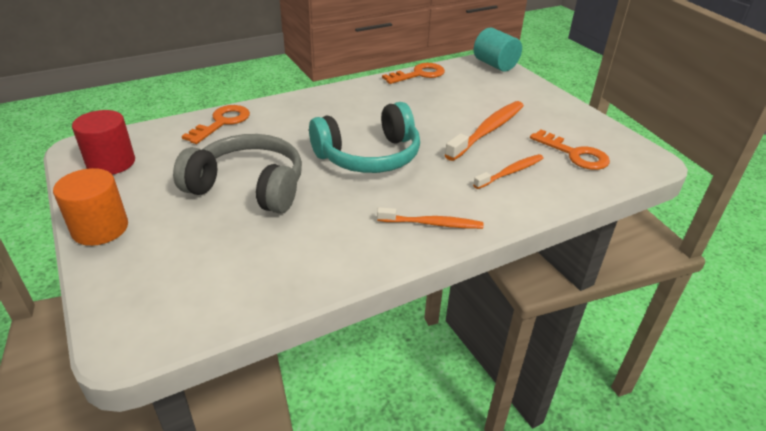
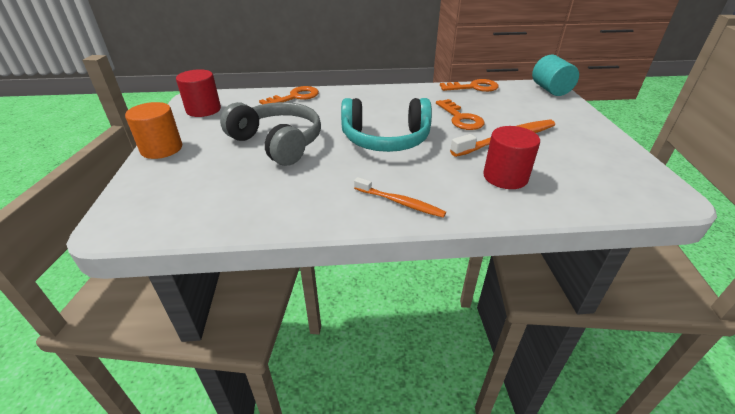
camera: 25 degrees right, 0 degrees up
orange toothbrush [473,154,544,189] -> red cylinder [483,126,540,189]
orange key [530,129,610,170] -> orange key moved to [436,99,484,130]

